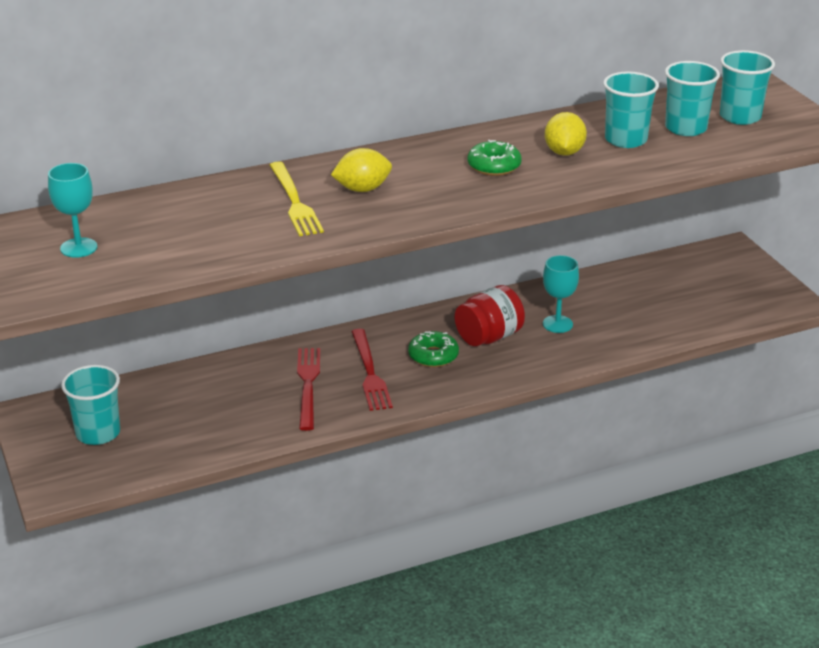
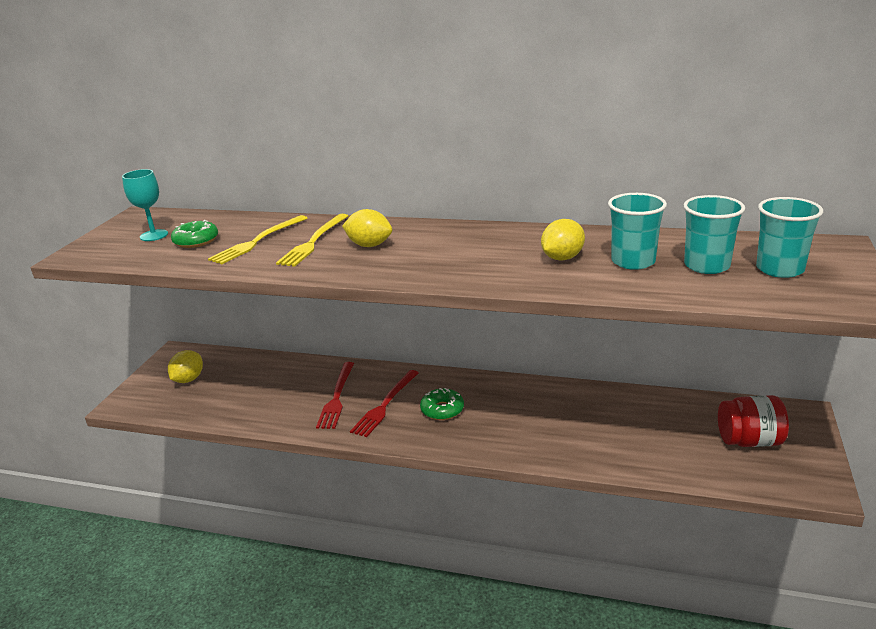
camera: 40 degrees right, 5 degrees down
turquoise cup [61,365,120,445] -> yellow lemon [168,350,203,383]
red fork [297,348,320,431] -> red fork turned 150 degrees clockwise [316,362,354,429]
red jar [455,285,525,346] -> red jar moved to [718,395,789,447]
green donut [468,140,521,176] -> green donut moved to [171,220,218,248]
turquoise goblet [543,255,579,333] -> none
none -> yellow fork [208,215,308,264]

